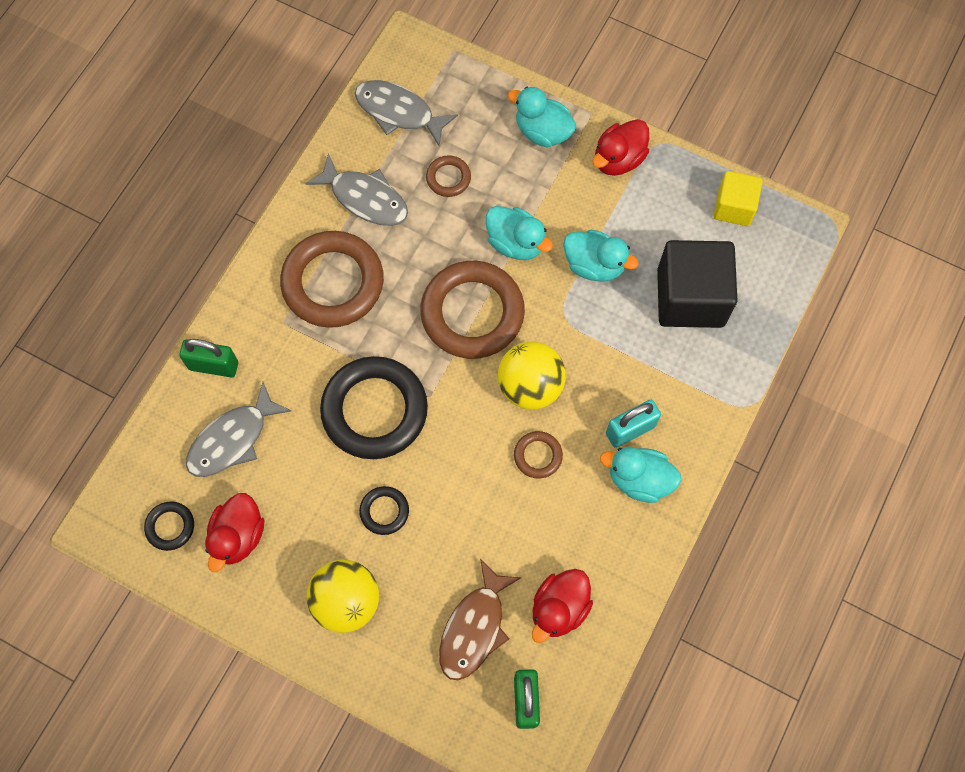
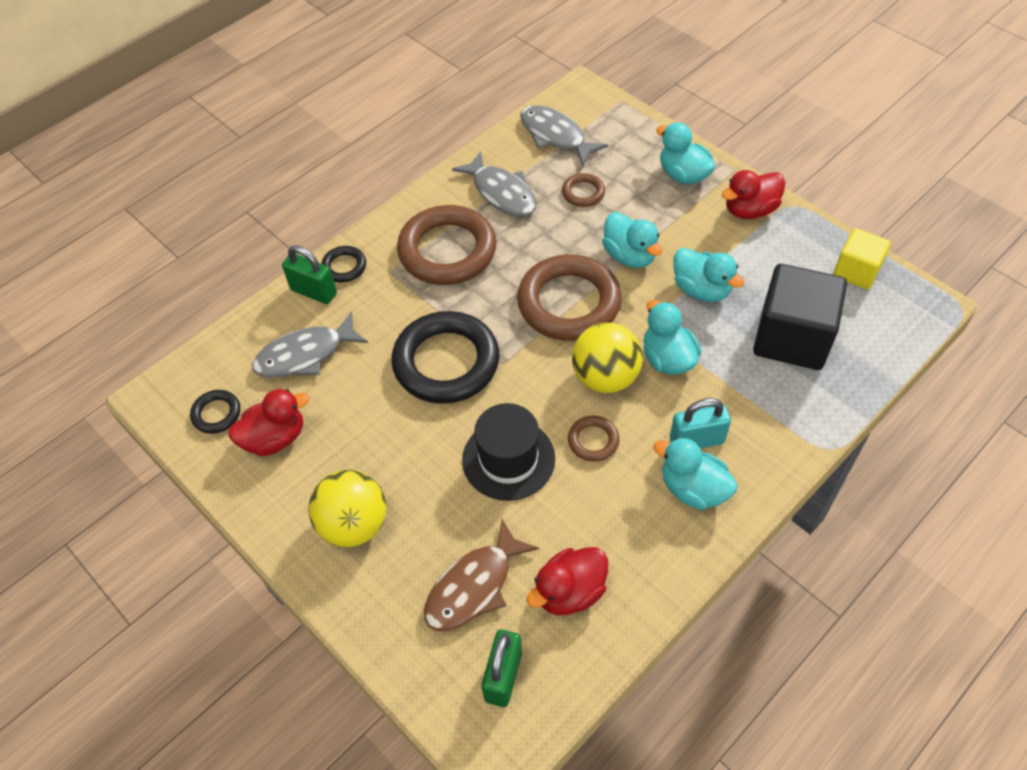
camera: 20 degrees right, 15 degrees down
red duck [205,493,264,572] -> red duck turned 150 degrees counterclockwise [228,389,310,456]
black ring [359,486,409,535] -> black ring moved to [321,246,366,282]
none -> black hat [462,403,555,501]
none -> turquoise duck [643,300,701,375]

